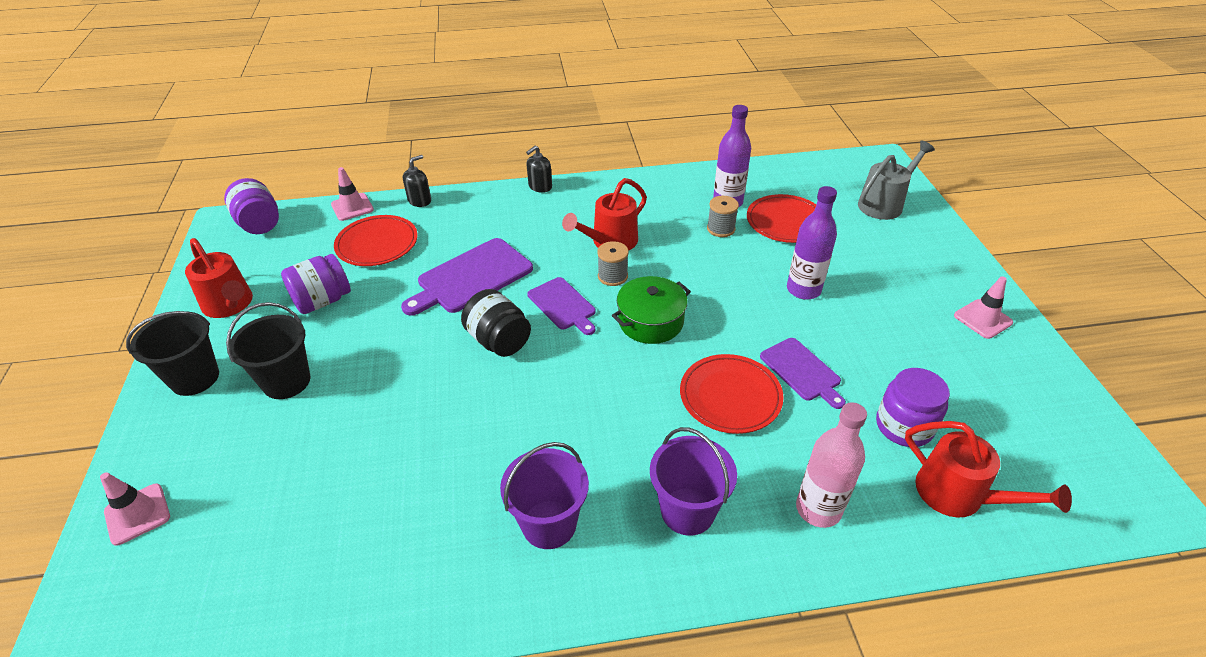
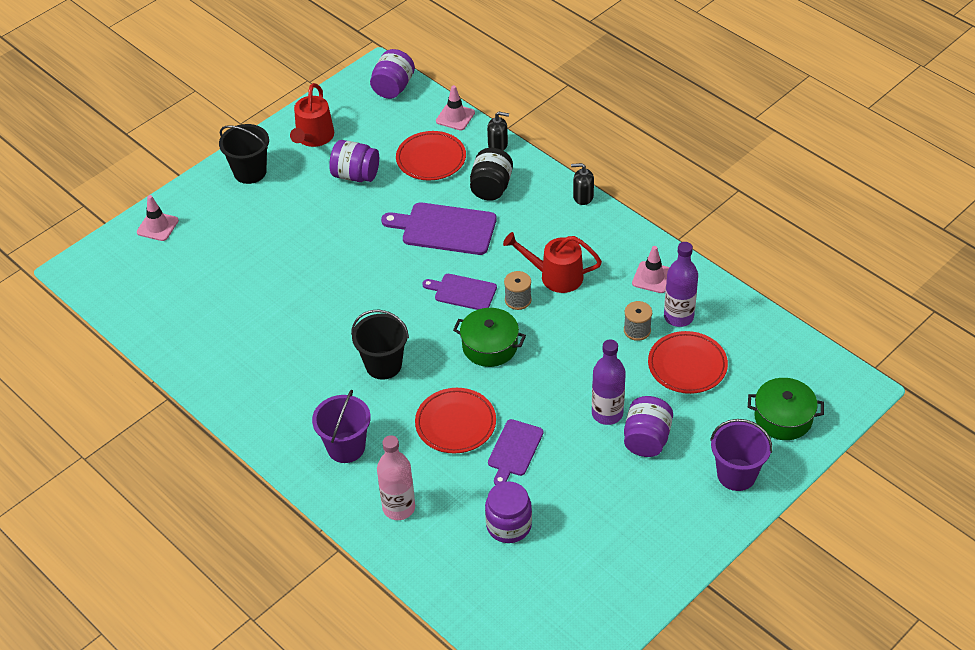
camera: 55 degrees right, 5 degrees up
black bucket [226,302,310,399] -> black bucket moved to [351,310,409,380]
black jar [461,289,531,357] -> black jar moved to [470,148,513,201]
purple bucket [500,442,589,549] -> purple bucket moved to [710,419,772,491]
purple cutting board [527,277,596,335] -> purple cutting board turned 90 degrees clockwise [422,274,497,310]
grey watering can [858,141,935,220] -> green pot [748,378,824,440]
red watering can [905,421,1072,518] -> none
pink traffic cone [954,276,1013,339] -> pink traffic cone moved to [632,246,670,293]
none -> purple jar [624,396,673,457]

